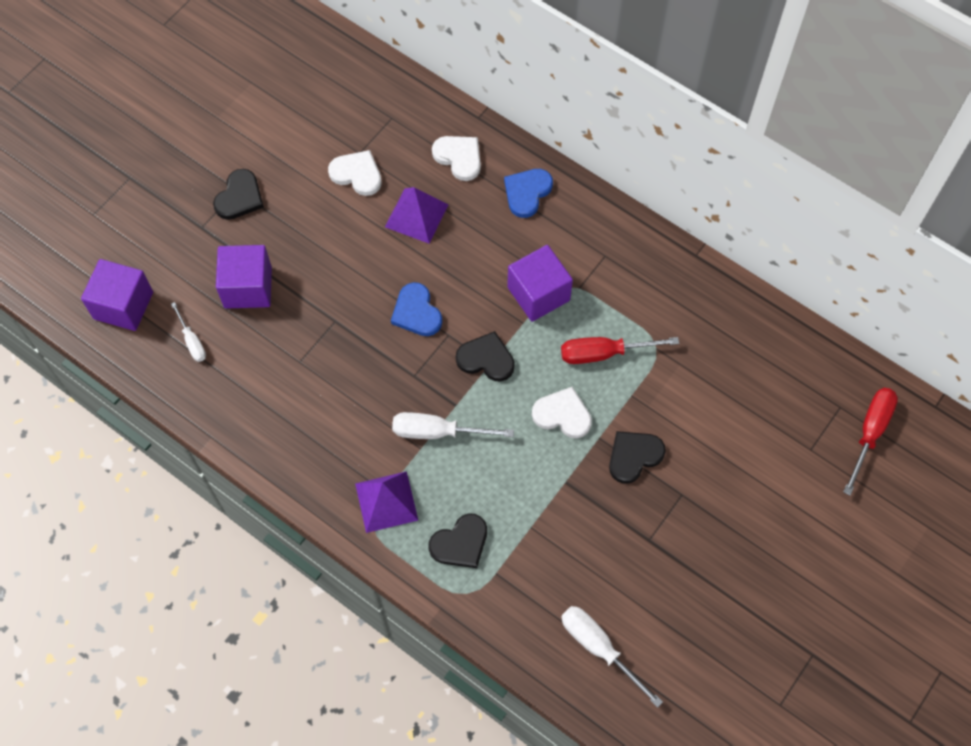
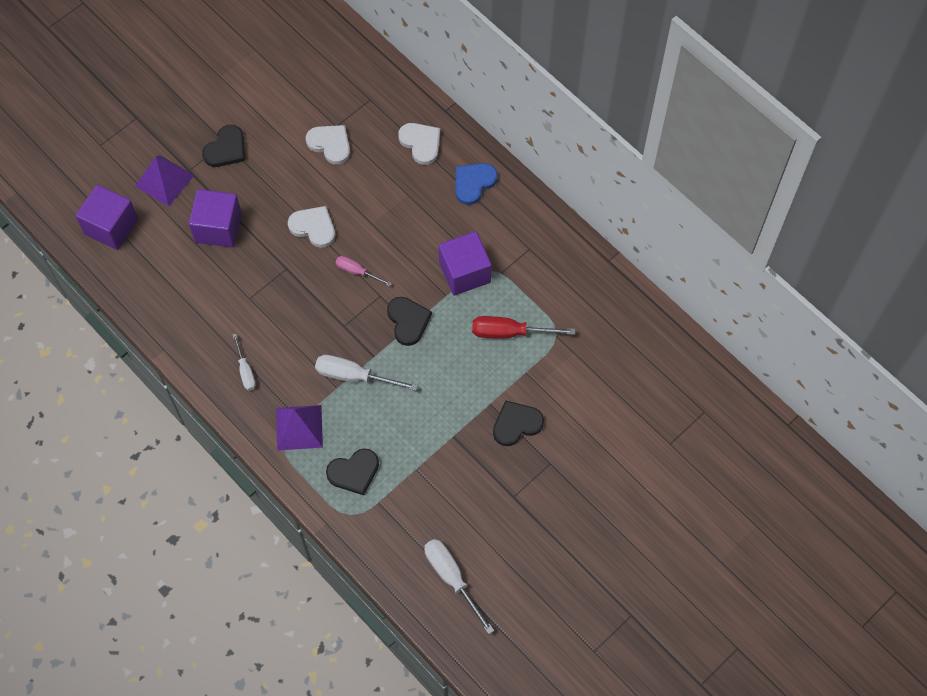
camera: 10 degrees right, 0 degrees up
white screwdriver [171,302,206,362] -> white screwdriver moved to [233,334,256,391]
purple pyramid [385,187,449,243] -> purple pyramid moved to [135,155,194,206]
blue heart [391,282,443,336] -> pink screwdriver [336,256,392,286]
black heart [456,331,515,382] -> black heart turned 45 degrees clockwise [387,297,432,346]
white heart [532,387,592,438] -> white heart moved to [288,206,335,248]
red screwdriver [843,388,898,495] -> none

